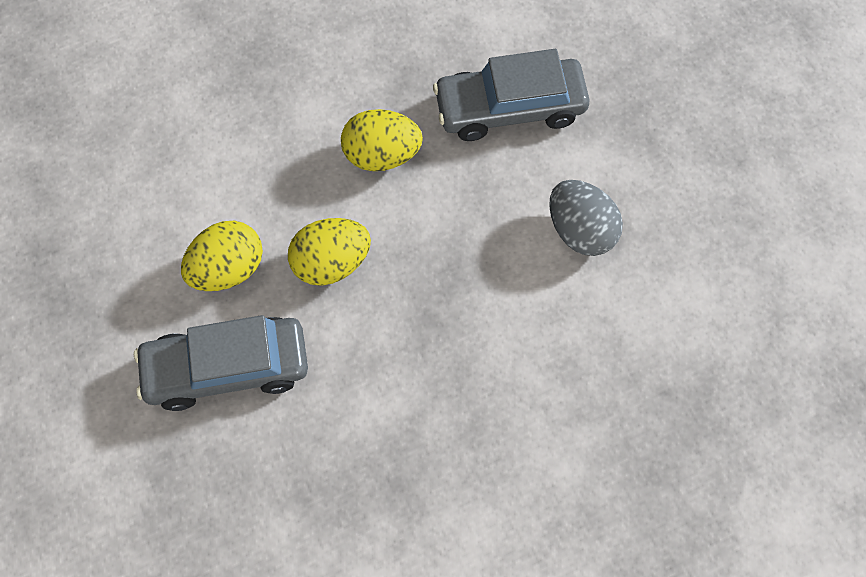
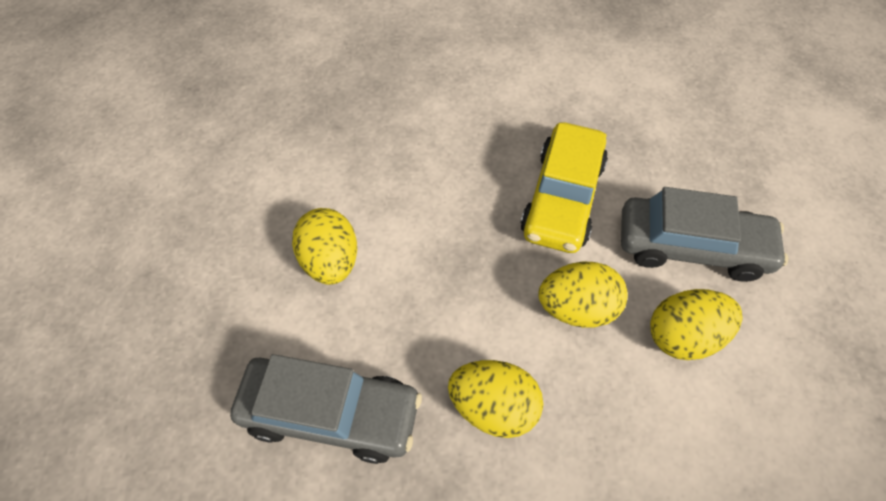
camera: 160 degrees left, 10 degrees down
grey egg [549,180,623,256] -> yellow egg [292,208,357,285]
none -> yellow car [520,122,608,253]

